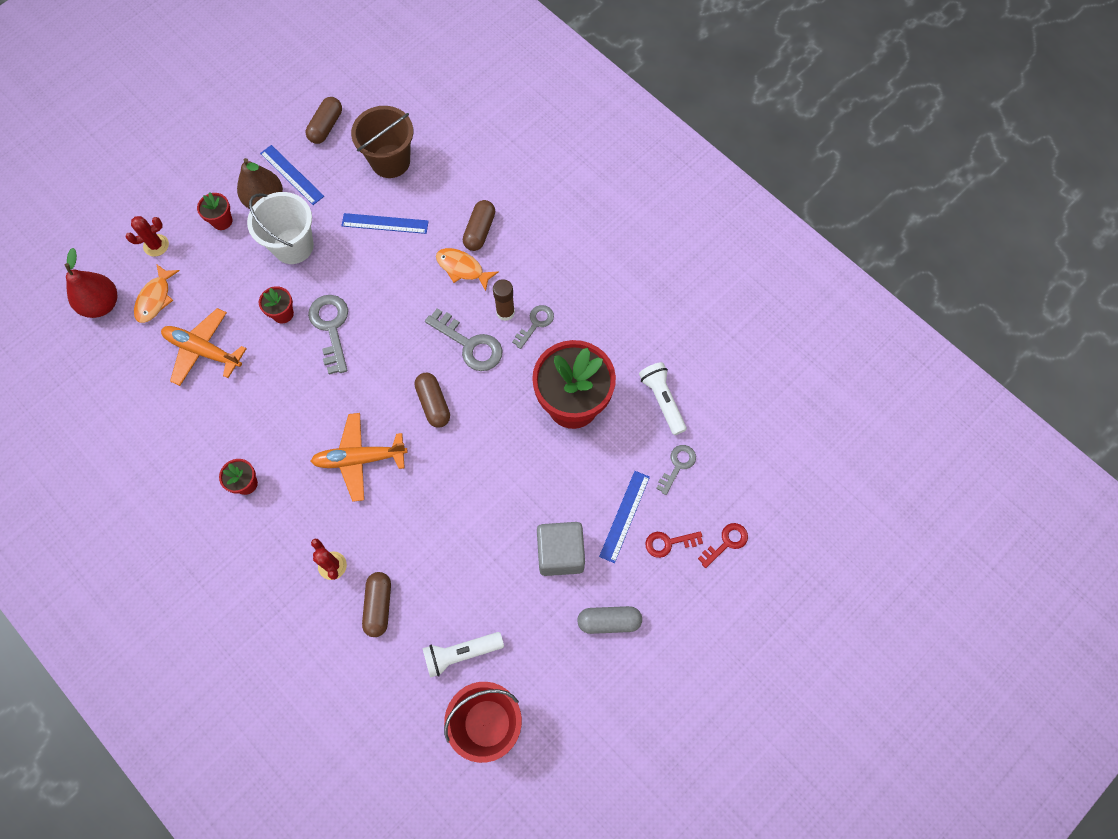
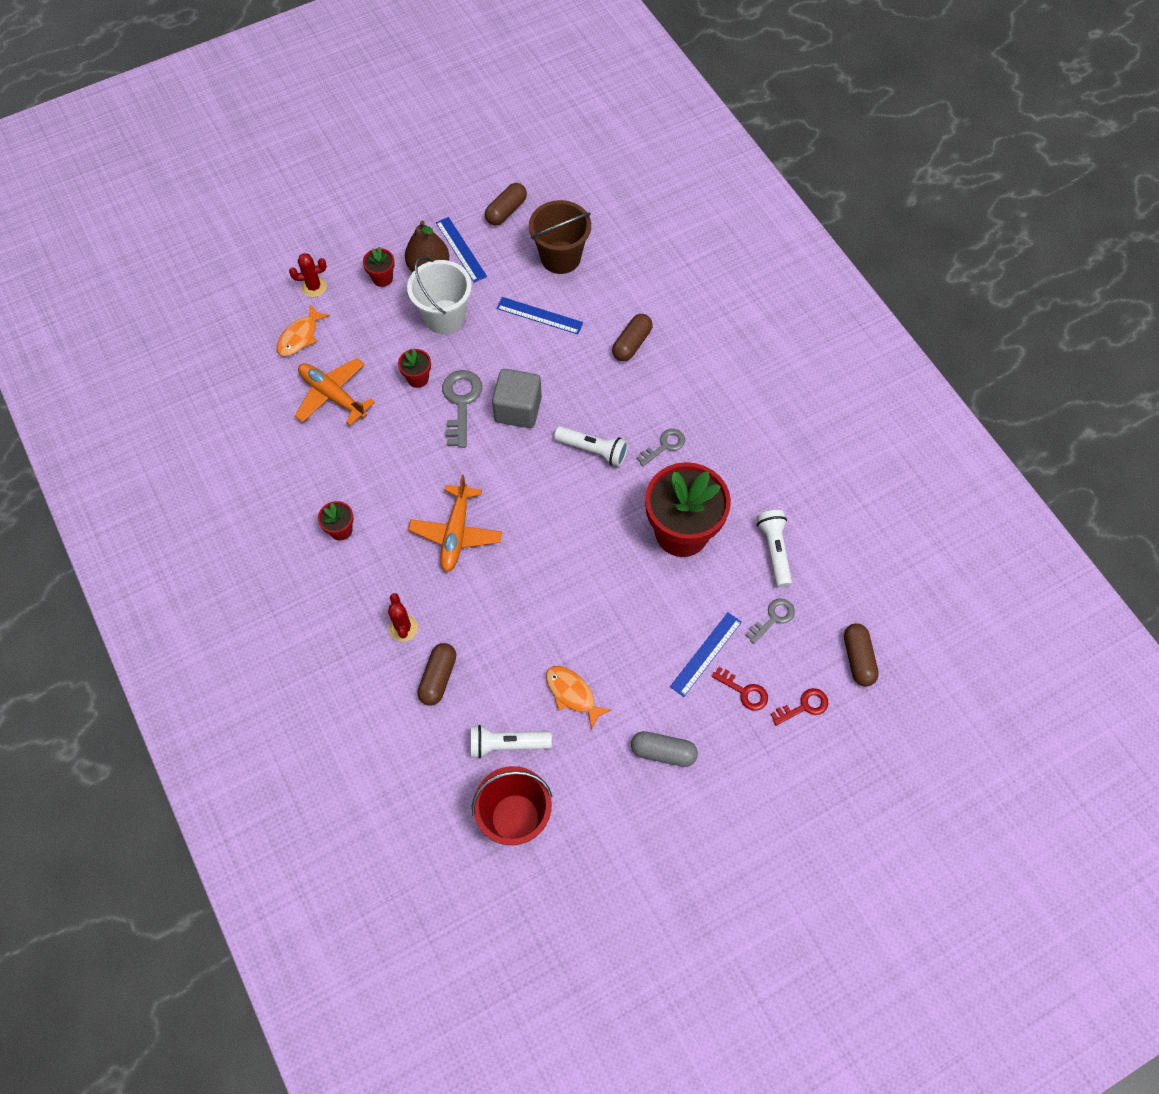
camera: 15 degrees right, 5 degrees down
red pear [65,248,117,318] -> none
orange plane [311,413,408,502] -> orange plane turned 90 degrees counterclockwise [408,475,502,572]
brown capsule [415,373,450,428] -> brown capsule moved to [844,623,879,686]
grey key [425,308,503,371] -> white flashlight [554,426,628,467]
orange fish [436,248,499,291] -> orange fish moved to [546,666,612,729]
brown glue stick [493,279,515,321] -> none
grey cube [537,522,585,576] -> grey cube moved to [492,369,542,428]
red key [645,531,703,558] -> red key turned 150 degrees counterclockwise [712,667,768,711]

